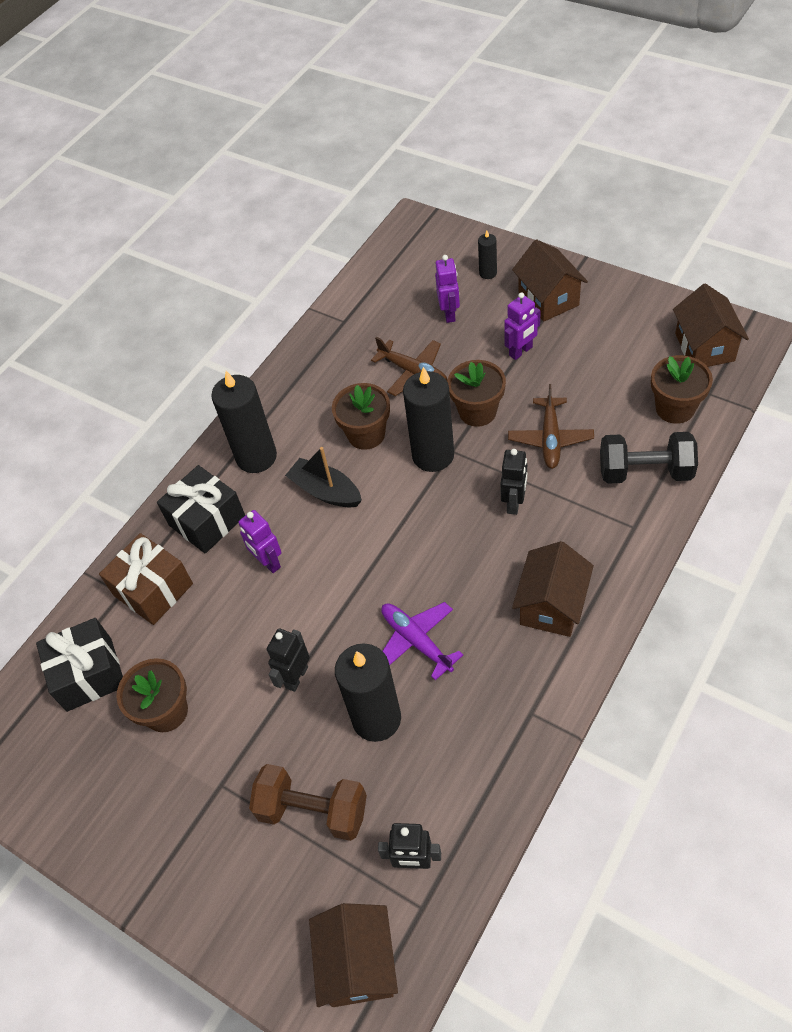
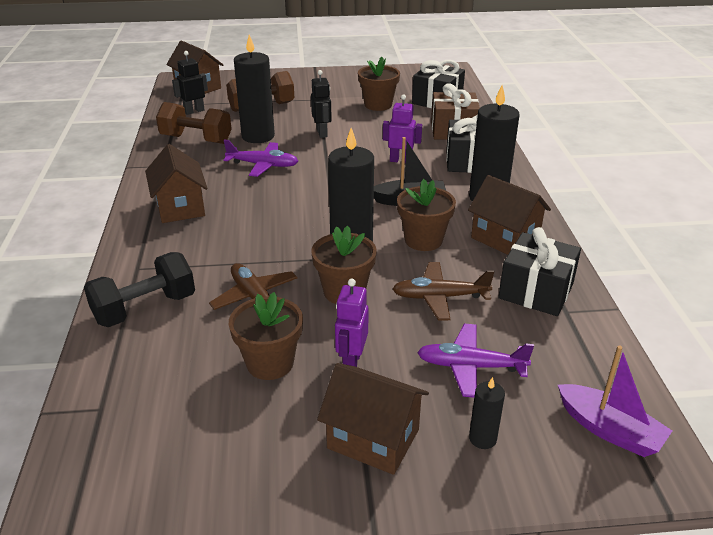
camera: 135 degrees right, 20 degrees down
purple robot [435,255,460,323] -> purple plane [417,324,534,398]
black robot [500,449,527,515] -> none
brown flower pot [651,355,713,424] -> brown flower pot moved to [229,292,303,380]
brown house [673,284,749,367] -> brown house moved to [468,175,551,255]
none -> brown dumbbell [156,102,232,144]
none -> black gift [498,227,581,316]
none -> purple boat [558,345,672,457]

